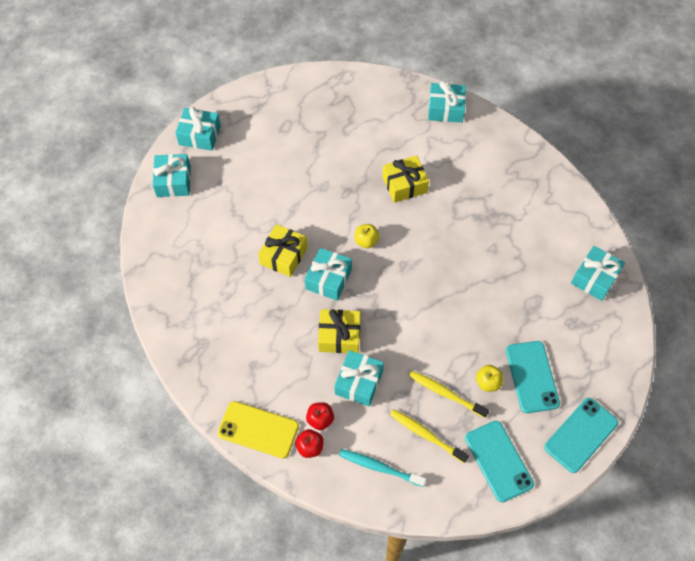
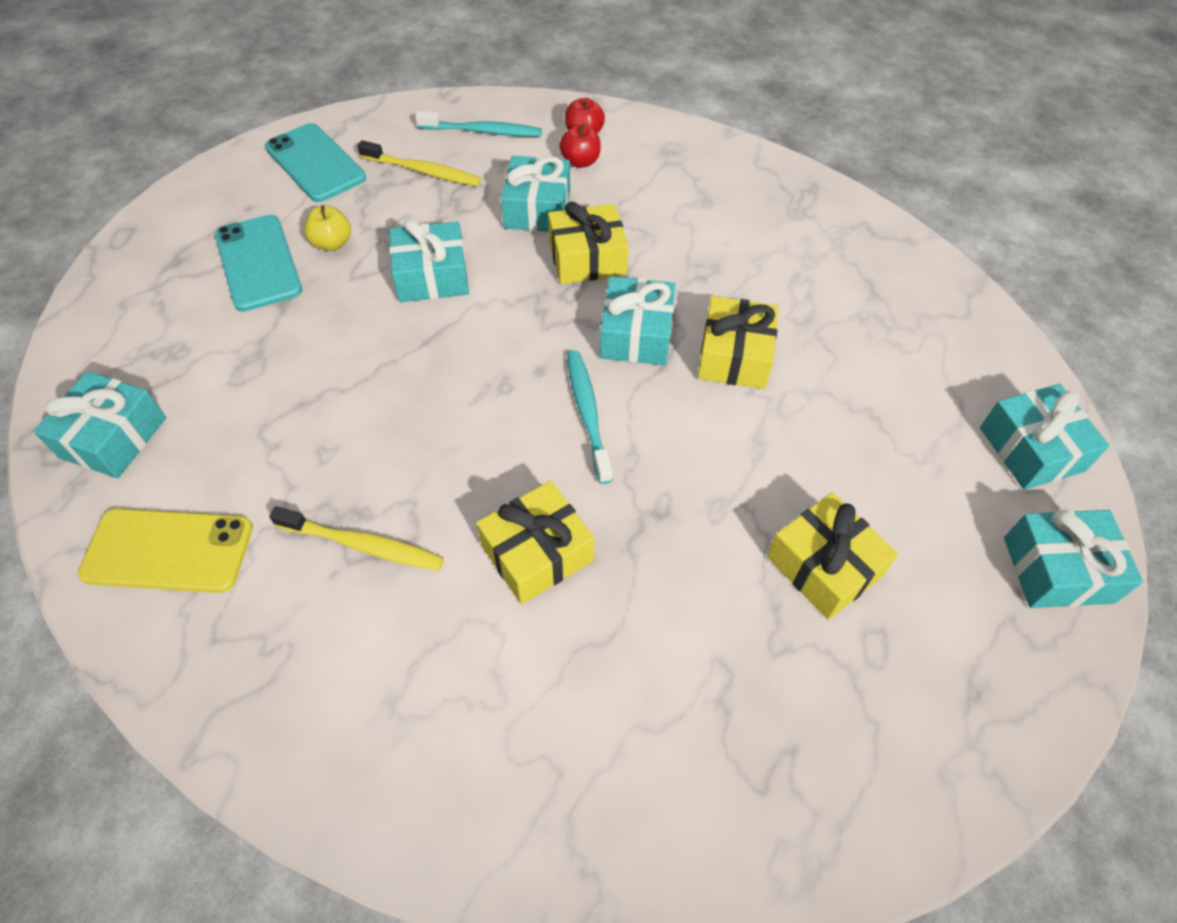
camera: 165 degrees right, 5 degrees down
yellow phone [218,401,299,459] -> yellow phone moved to [78,508,253,593]
yellow apple [355,224,380,248] -> turquoise toothbrush [567,350,613,484]
yellow toothbrush [409,371,489,418] -> yellow toothbrush moved to [269,506,444,571]
turquoise gift [428,81,466,123] -> turquoise gift moved to [389,219,469,302]
turquoise phone [544,398,618,473] -> none
none -> yellow gift [767,492,898,620]

